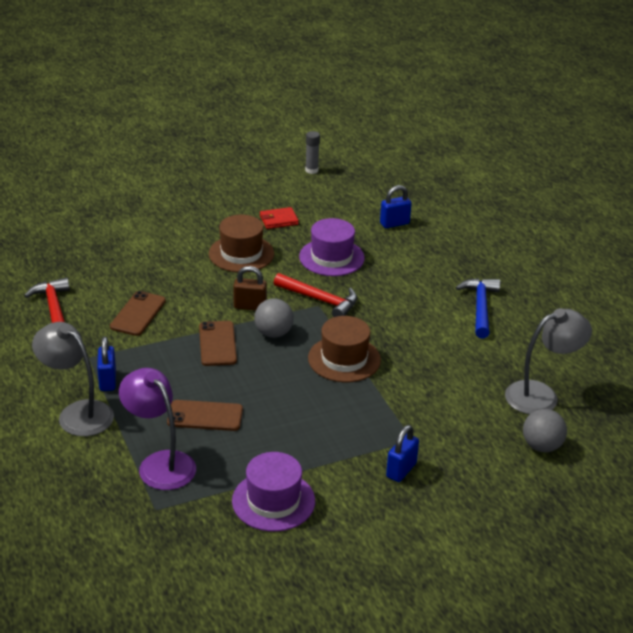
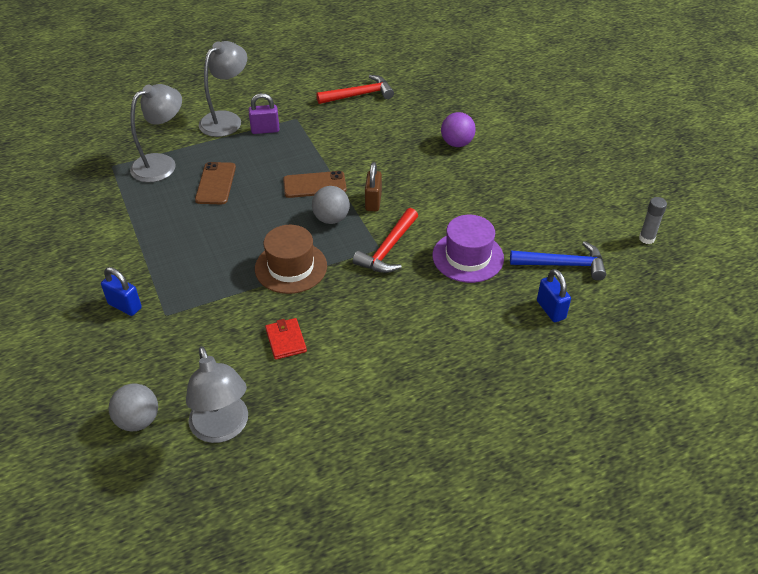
camera: 90 degrees right, 10 degrees up
blue padlock [97,336,116,391] -> purple padlock [249,93,279,134]
brown phone [110,291,166,336] -> none
purple lamp [119,368,196,490] -> grey lamp [130,84,182,183]
brown hat [209,215,274,272] -> none
purple hat [232,452,315,532] -> none
red wallet [260,207,299,229] -> red wallet moved to [265,318,307,360]
blue hammer [456,278,500,339] -> blue hammer moved to [510,241,606,281]
none -> purple ball [441,112,476,147]

